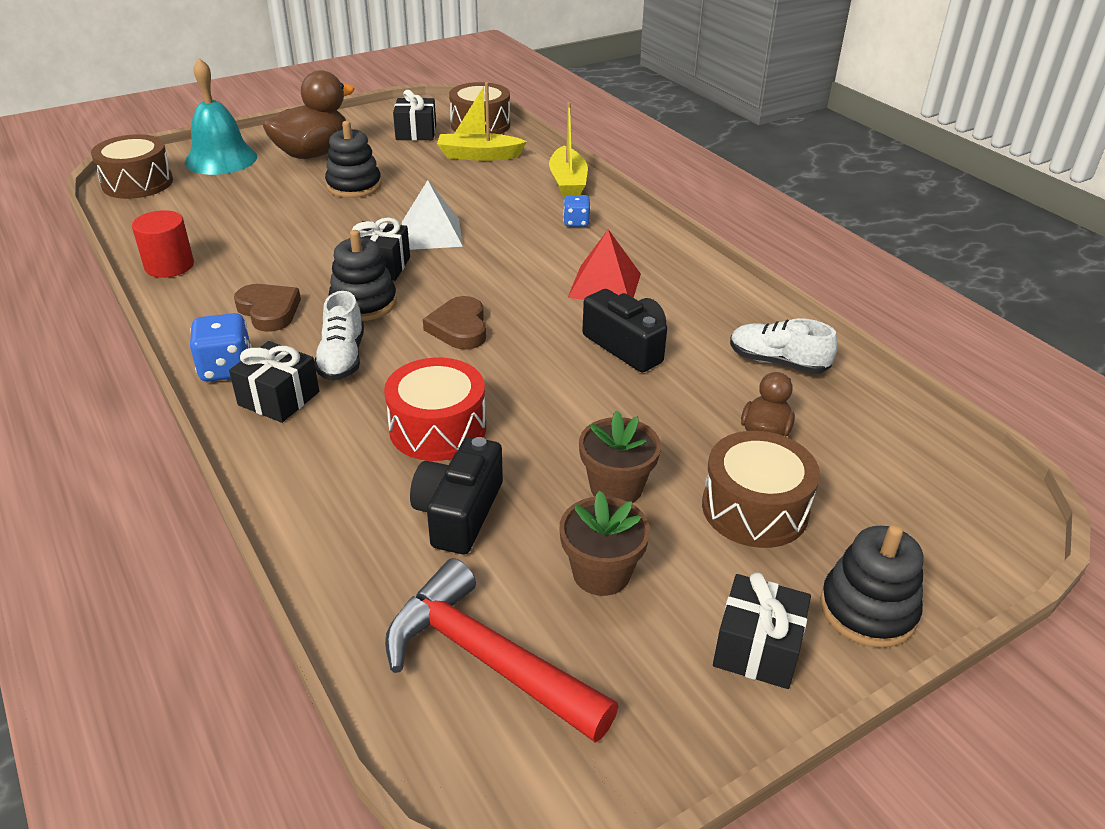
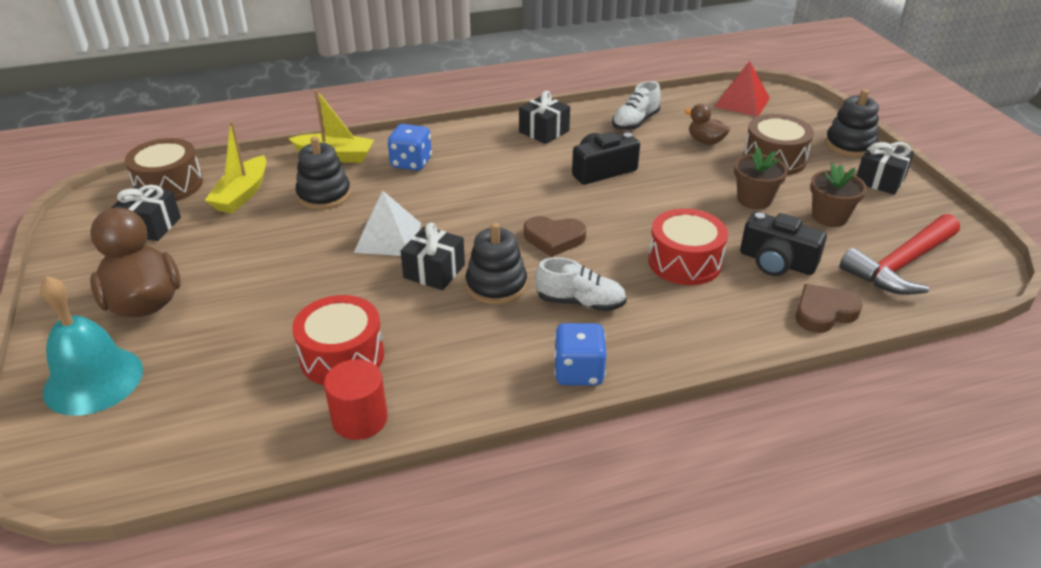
camera: 75 degrees left, 0 degrees up
brown drum [91,134,173,199] -> none
black gift [229,341,319,423] -> black gift moved to [519,91,570,144]
brown heart [234,284,301,332] -> brown heart moved to [796,284,863,333]
black stacking toy [325,121,381,198] -> black stacking toy moved to [295,137,351,210]
blue dice [563,195,591,227] -> blue dice [388,124,432,171], size x1.59
red pyramid [568,229,641,300] -> red pyramid moved to [714,61,770,117]
none -> red drum [292,295,384,385]

